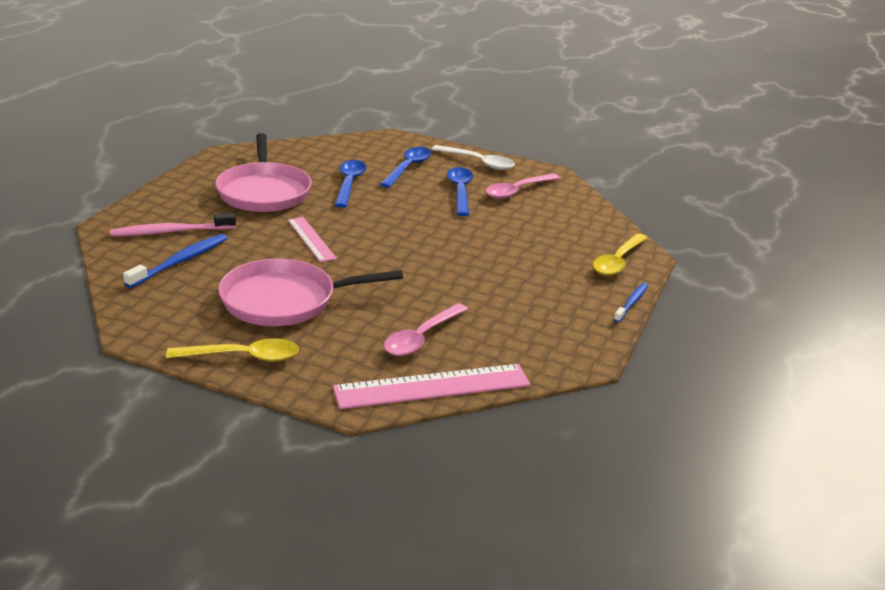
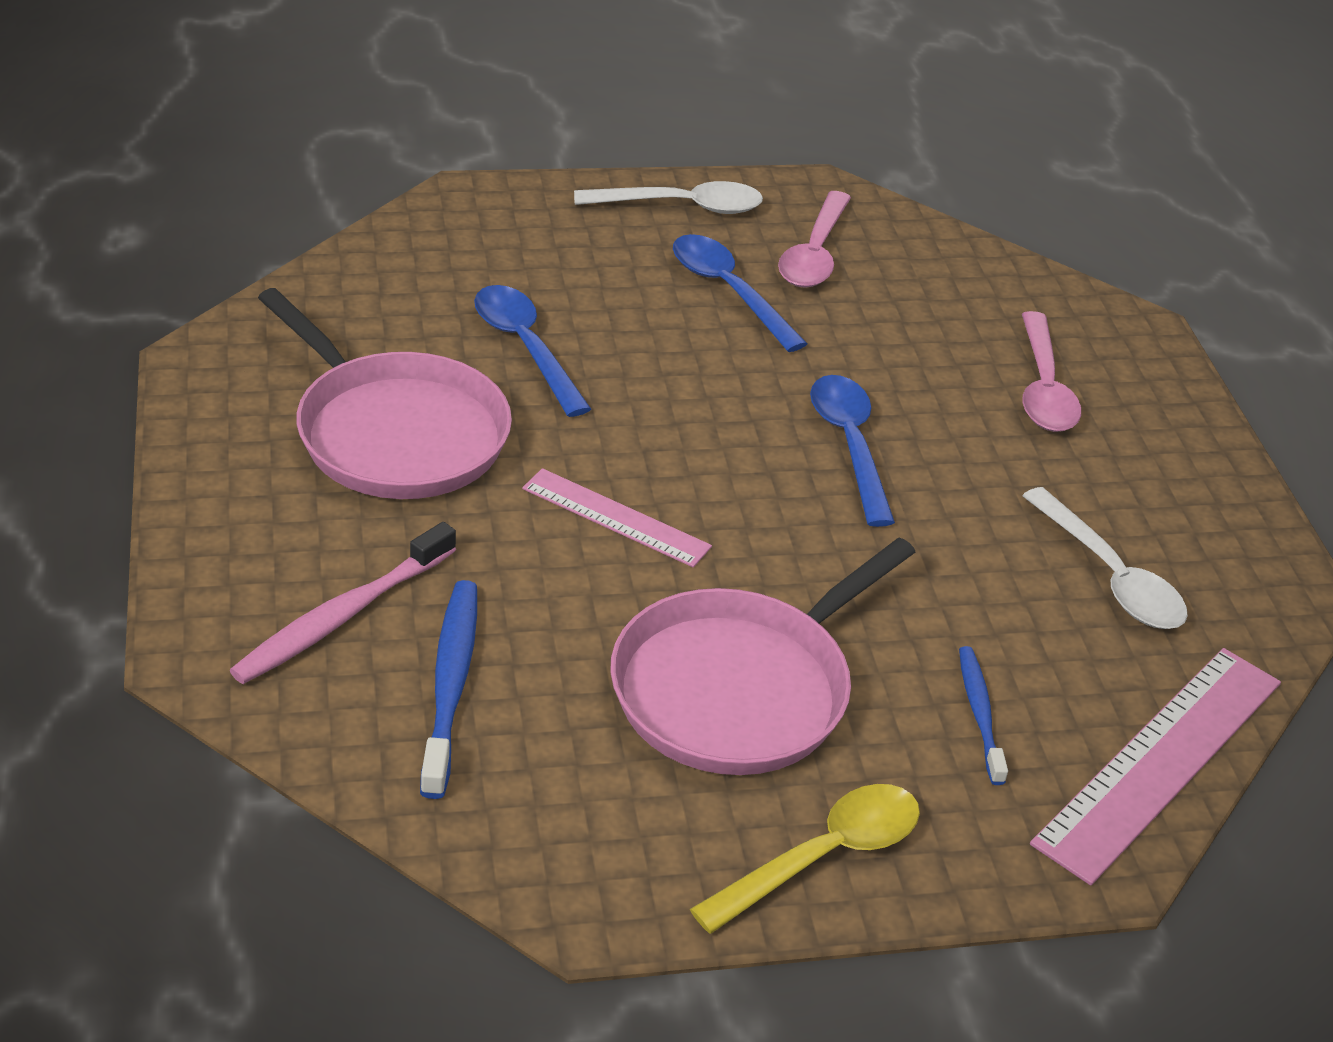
camera: 35 degrees left, 10 degrees up
blue spoon [380,147,431,188] -> blue spoon moved to [810,375,895,527]
pink spoon [384,303,468,356] -> pink spoon moved to [1022,311,1081,432]
yellow spoon [593,233,647,275] -> none
blue toothbrush [614,283,648,322] -> blue toothbrush moved to [959,646,1008,785]
none -> white spoon [1022,487,1188,629]

